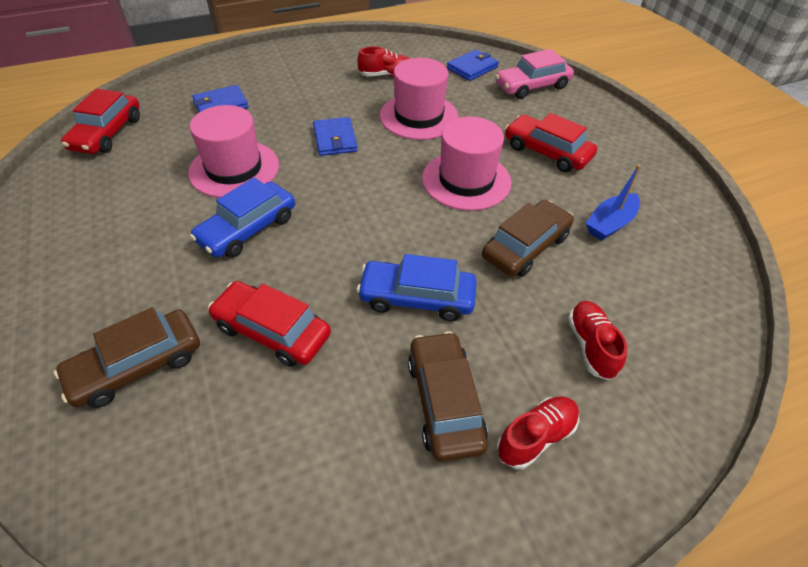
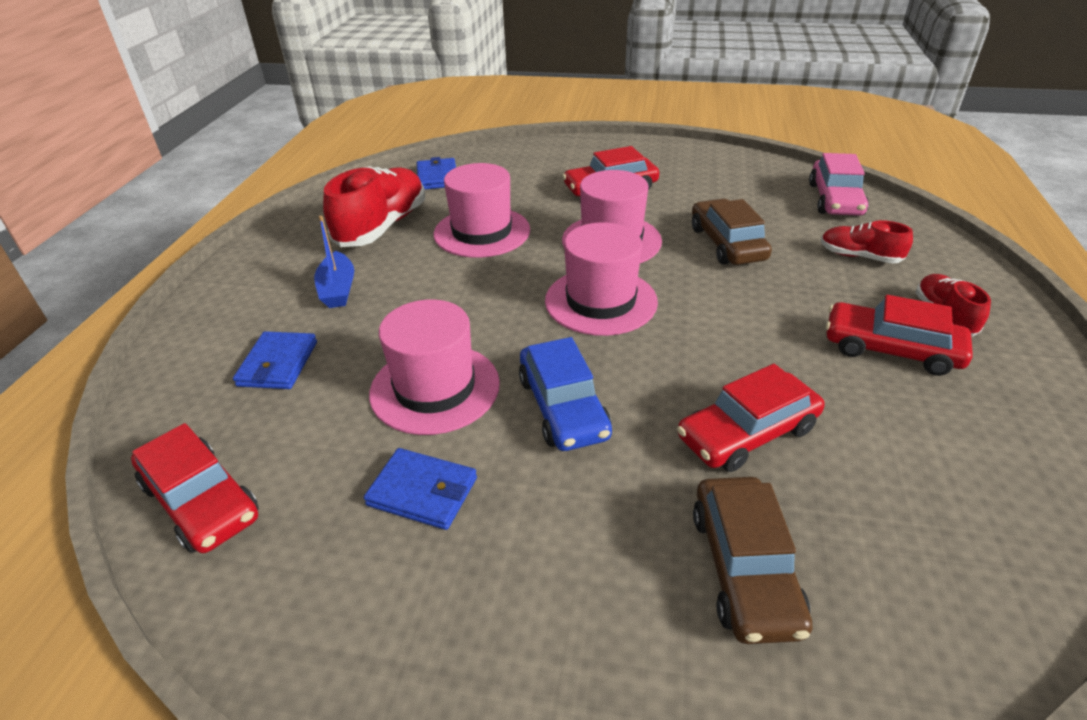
camera: 55 degrees left, 10 degrees down
blue wallet [313,117,358,156] -> blue wallet moved to [364,448,477,530]
red shoe [357,46,410,76] -> red shoe [323,166,425,247], size x1.83
blue car [357,254,477,321] -> none
brown car [408,331,488,462] -> red car [826,295,973,376]
pink car [495,49,574,99] -> pink car moved to [809,153,869,216]
blue boat [586,165,641,241] -> blue boat moved to [314,216,354,308]
none -> pink hat [545,223,658,336]

